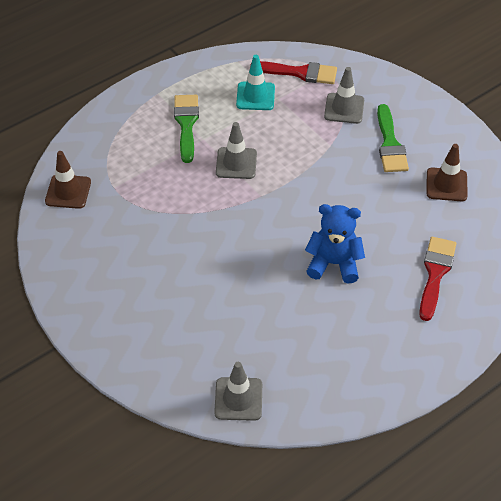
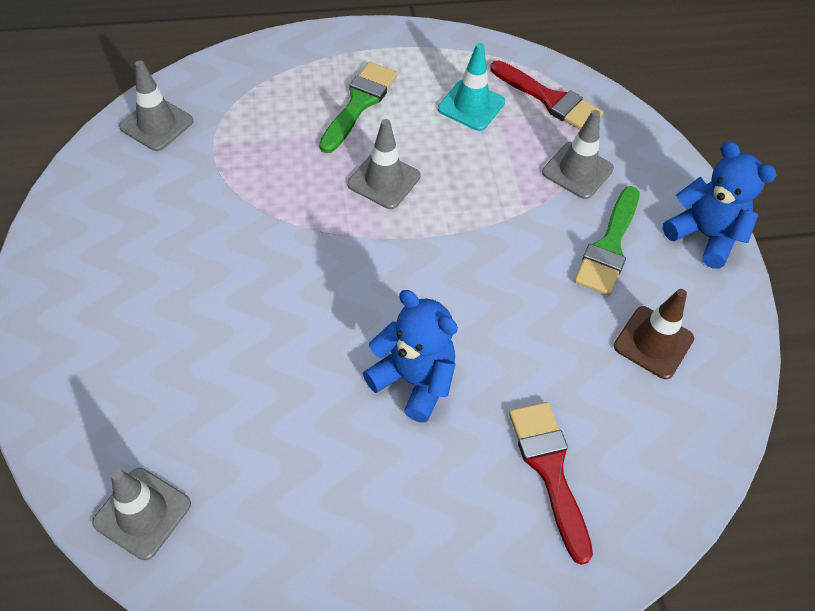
camera: 25 degrees right, 5 degrees up
brown traffic cone [45,151,91,209] -> grey traffic cone [119,60,193,151]
red brush [419,237,456,321] -> red brush turned 60 degrees counterclockwise [509,402,593,565]
none -> blue teddy bear [663,141,777,269]

